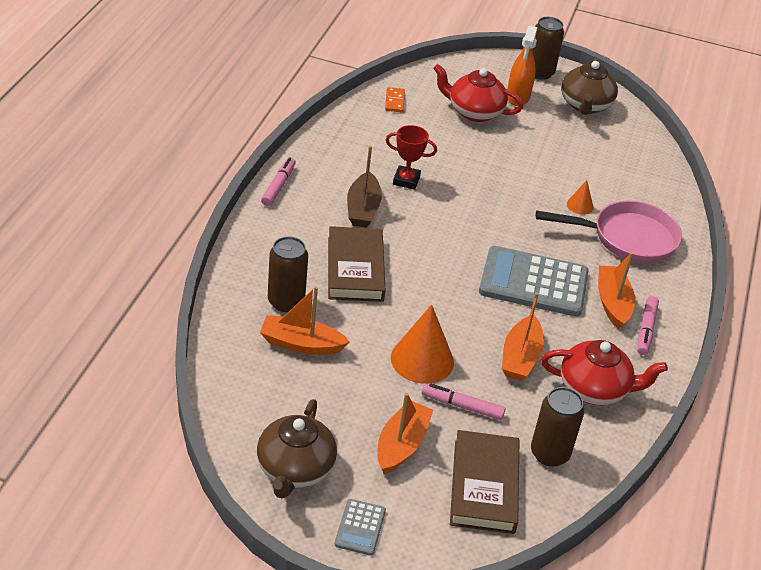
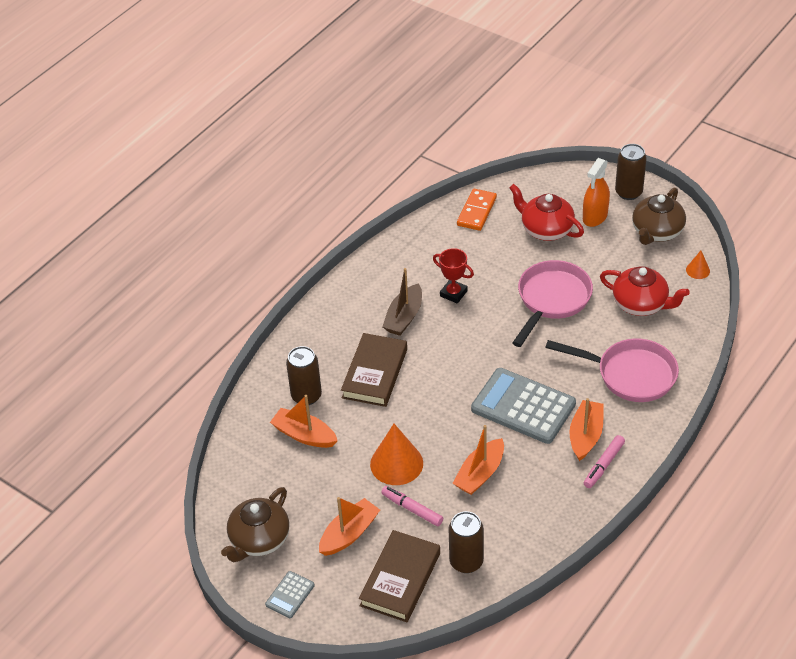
camera: 25 degrees right, 5 degrees up
pink marker [261,157,296,206] -> none
orange domino [385,87,405,112] -> orange domino [457,189,497,231], size x1.57
red teapot [541,340,668,405] -> red teapot moved to [600,266,690,316]
orange cone [567,180,594,215] -> orange cone moved to [686,251,710,279]
none -> pink pan [512,260,593,347]

